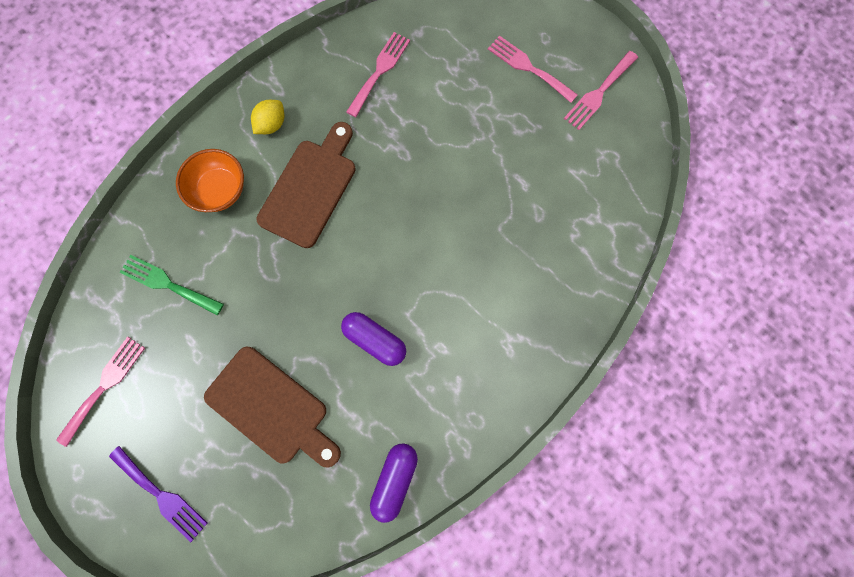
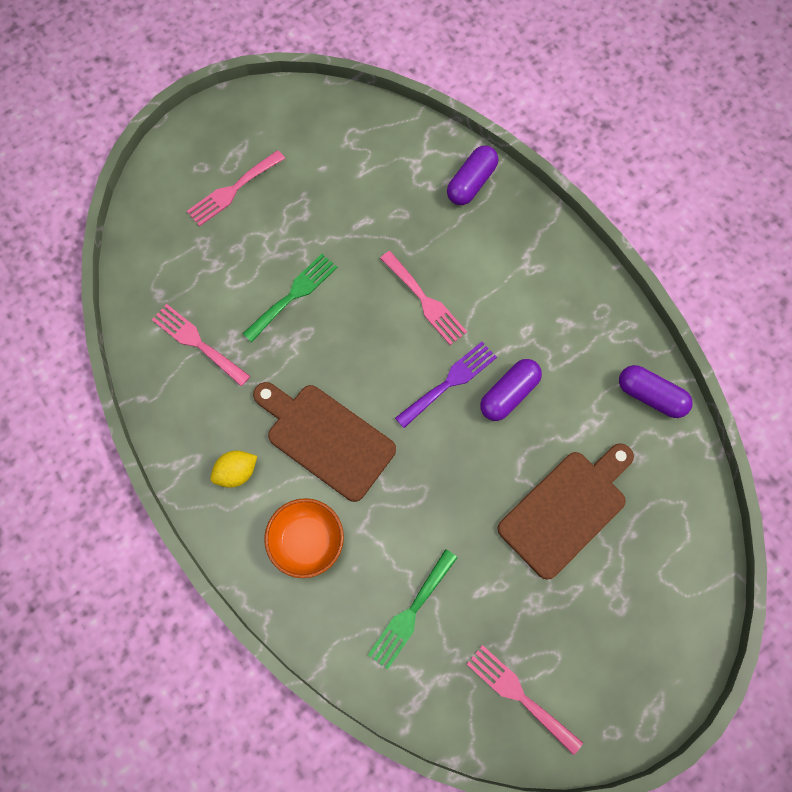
camera: 80 degrees left, 5 degrees down
purple fork [109,446,207,543] -> purple fork moved to [395,342,497,428]
yellow lemon [251,100,284,134] -> yellow lemon turned 75 degrees counterclockwise [210,451,257,488]
pink fork [564,51,638,130] -> pink fork moved to [380,251,467,345]
none -> green fork [243,254,337,342]
none -> purple capsule [447,146,498,205]

